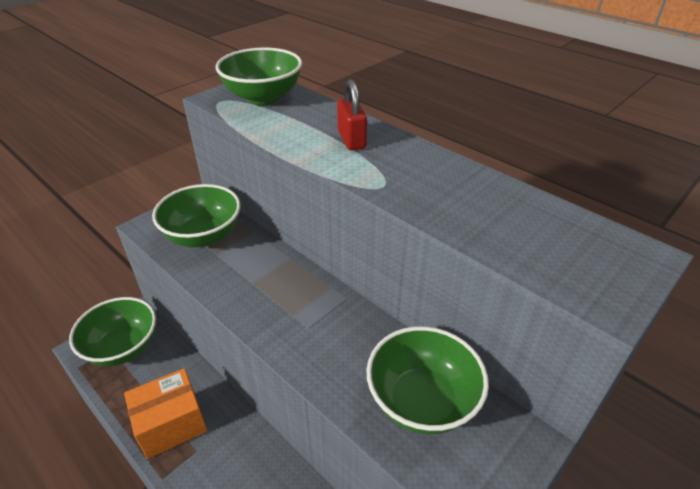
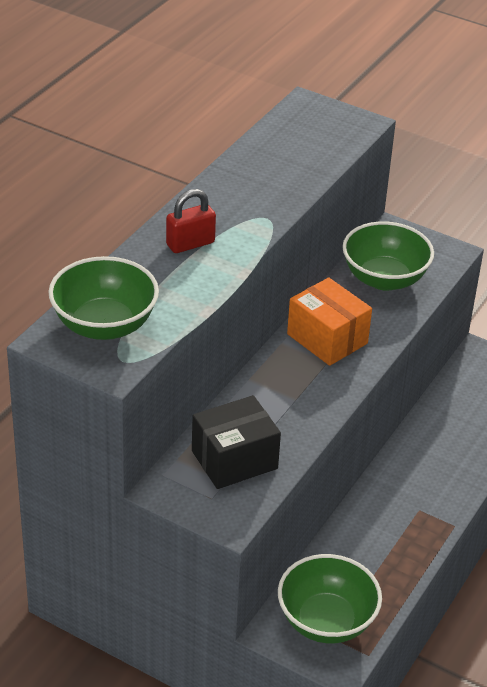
camera: 105 degrees left, 0 degrees up
orange box [124,368,207,459] -> orange box moved to [287,277,372,366]
green bowl [152,184,241,247] -> black box [192,395,281,489]

